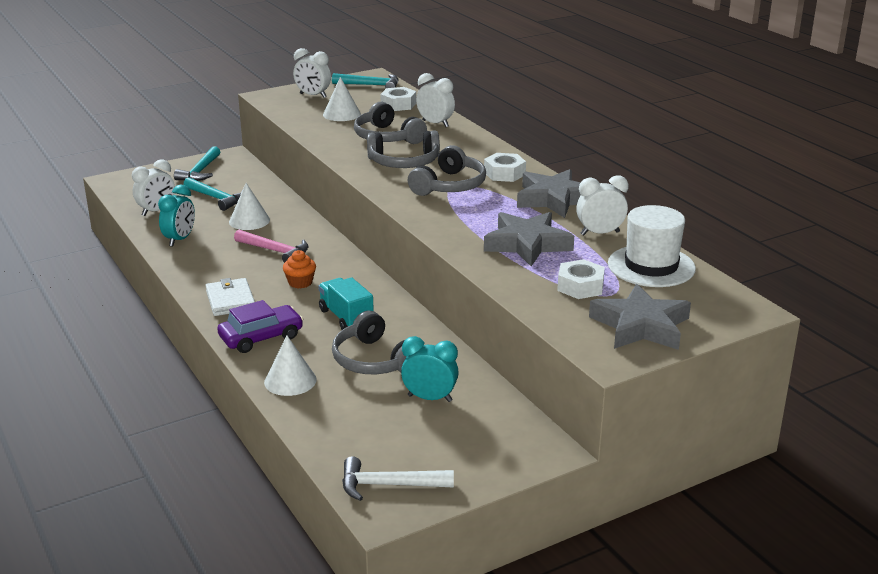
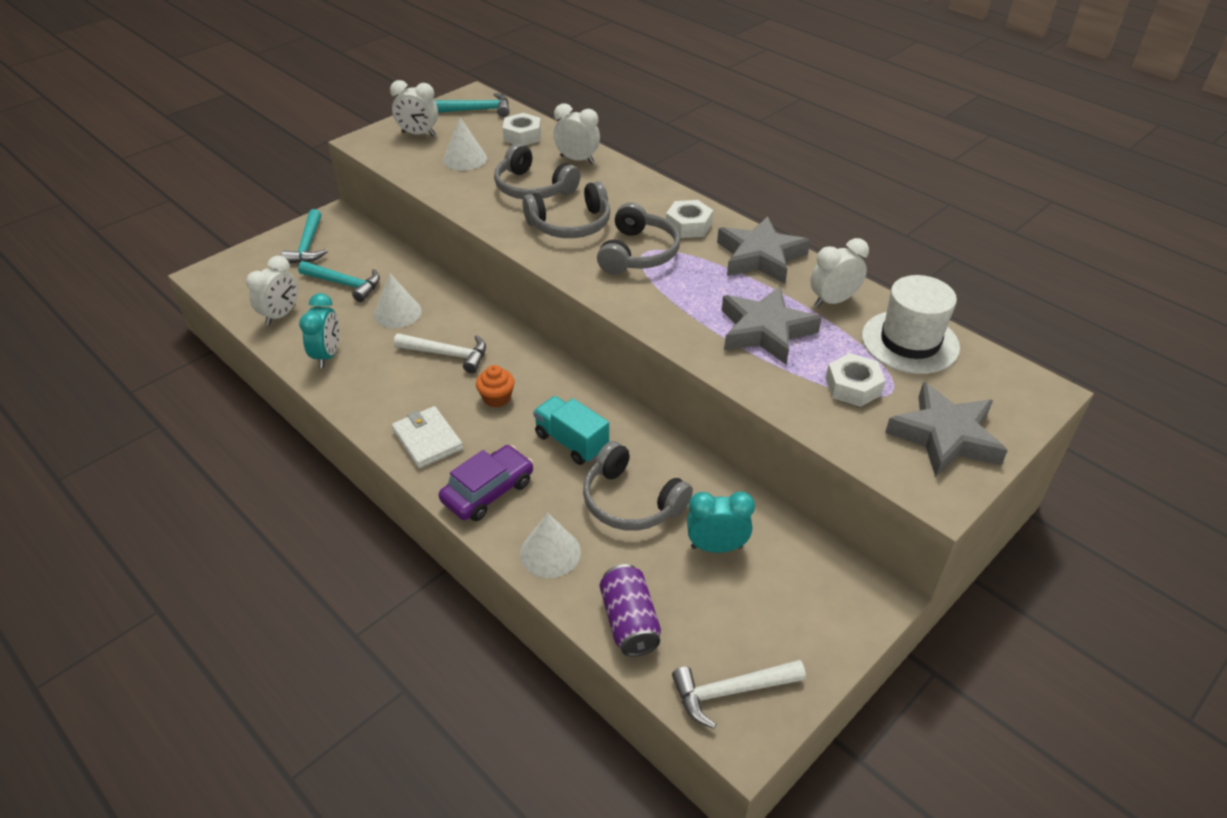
camera: 15 degrees left, 15 degrees up
pink hammer [234,229,309,263] -> white hammer [394,333,486,373]
none -> purple can [600,564,661,657]

